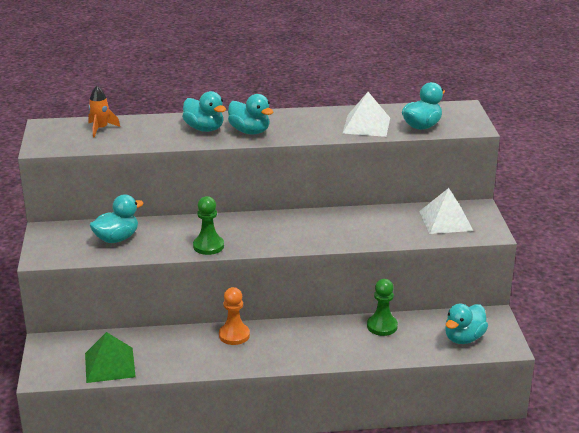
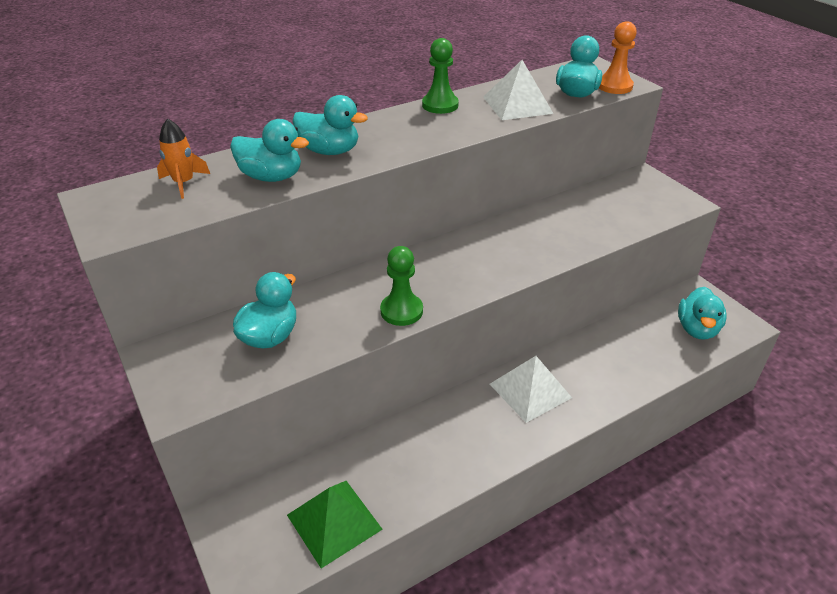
camera: 25 degrees left, 10 degrees up
orange pawn [219,287,250,345] -> orange pawn moved to [599,21,637,94]
turquoise duck [228,94,273,135] -> turquoise duck moved to [230,119,309,182]
green pawn [367,279,398,336] -> green pawn moved to [422,38,459,114]
white pyramid [419,188,473,234] -> white pyramid moved to [490,356,572,423]

